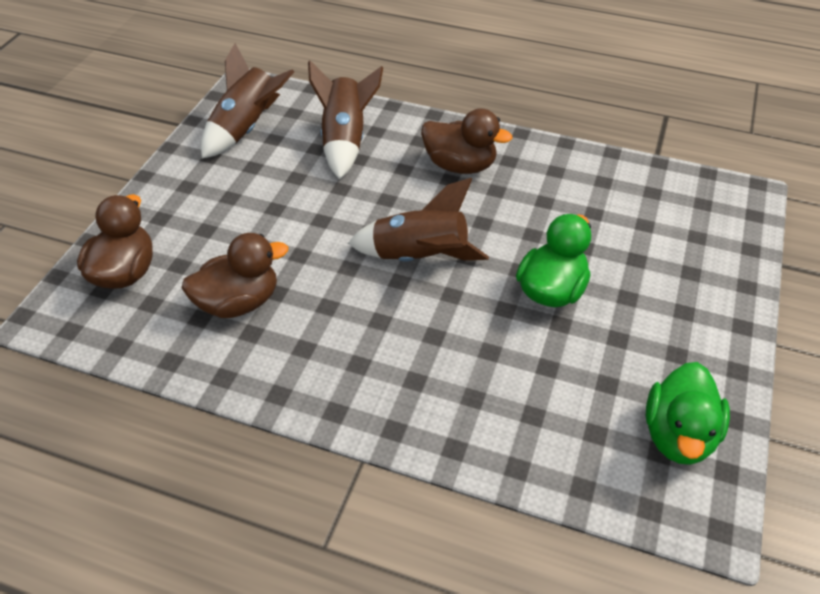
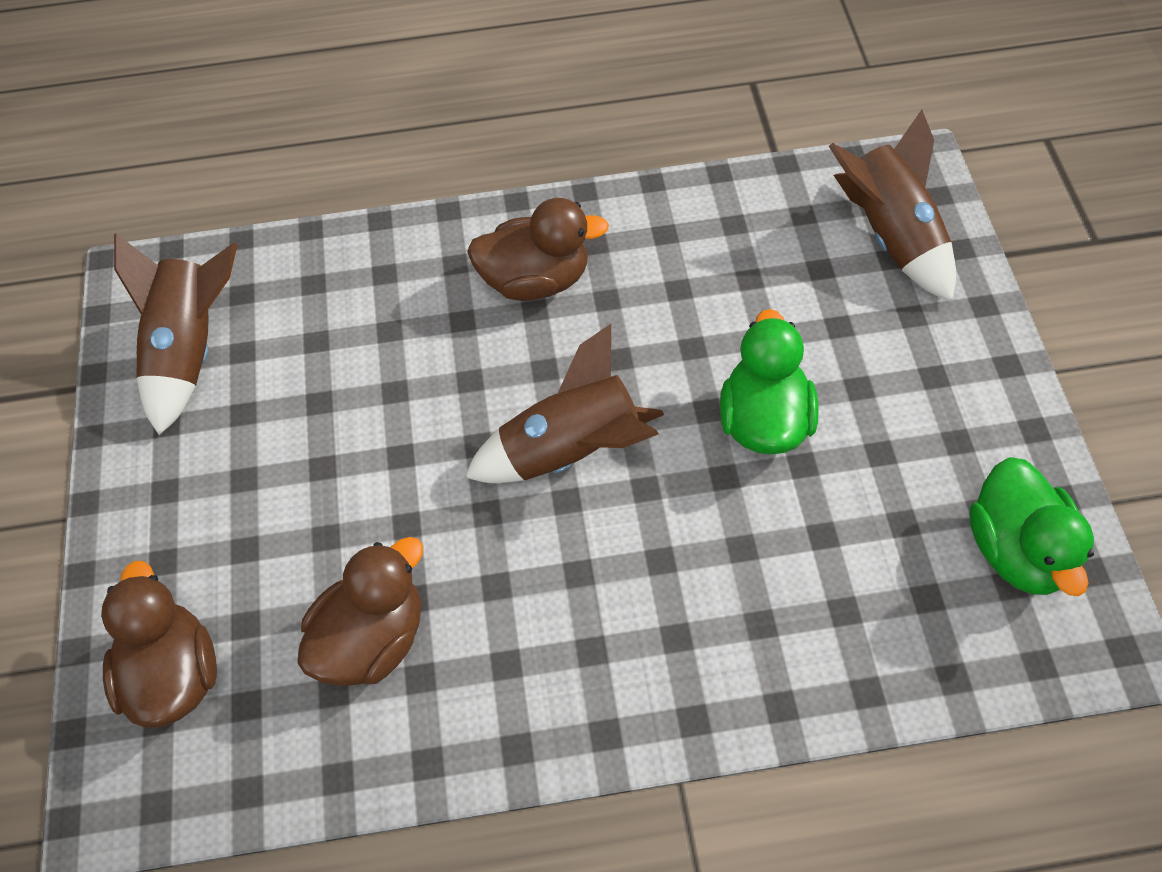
camera: 25 degrees left, 10 degrees up
brown rocket [308,60,383,179] -> brown rocket moved to [829,110,956,301]

